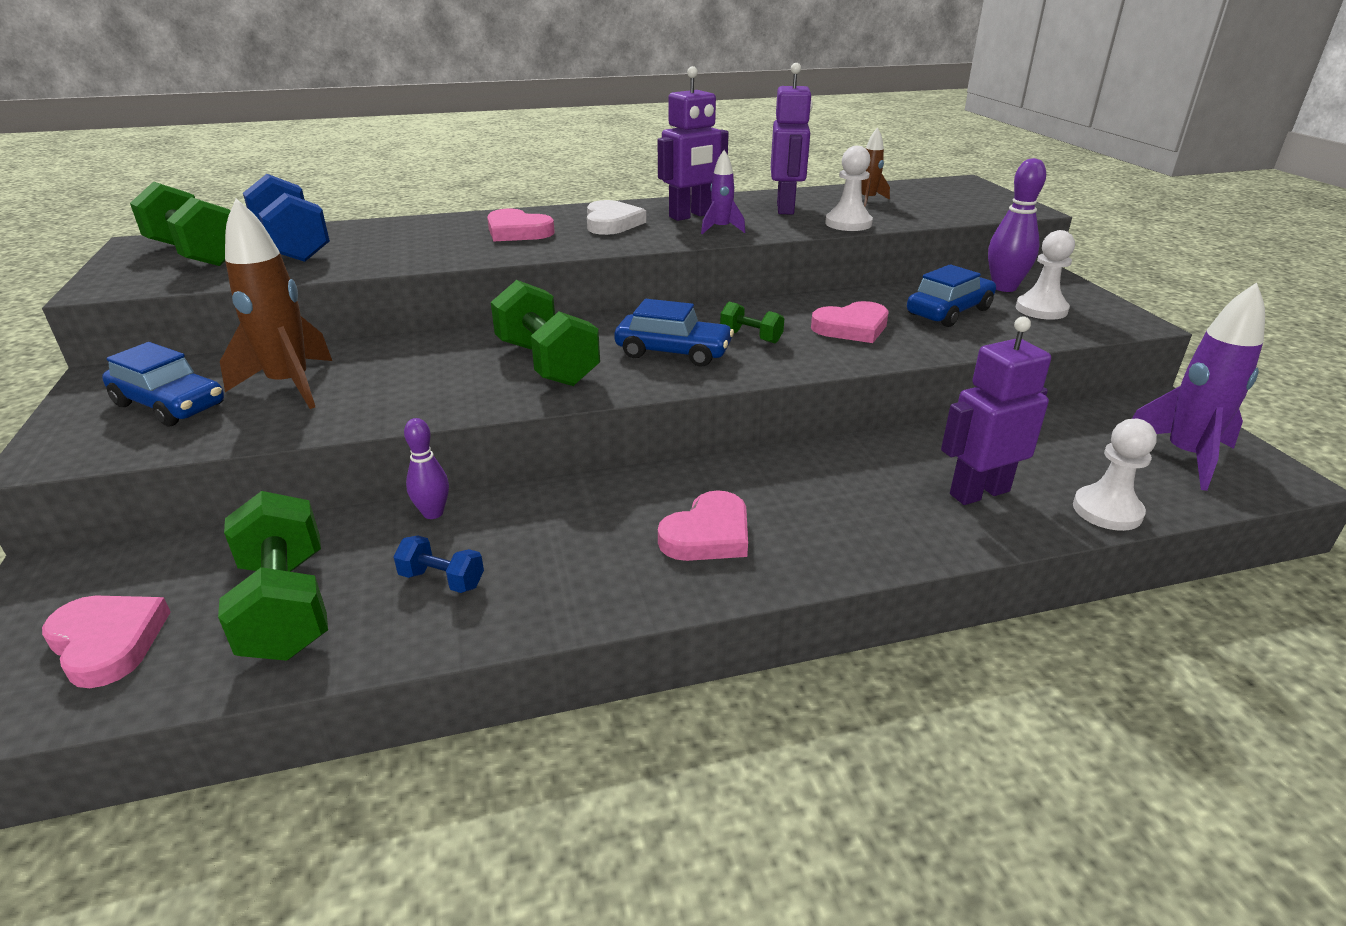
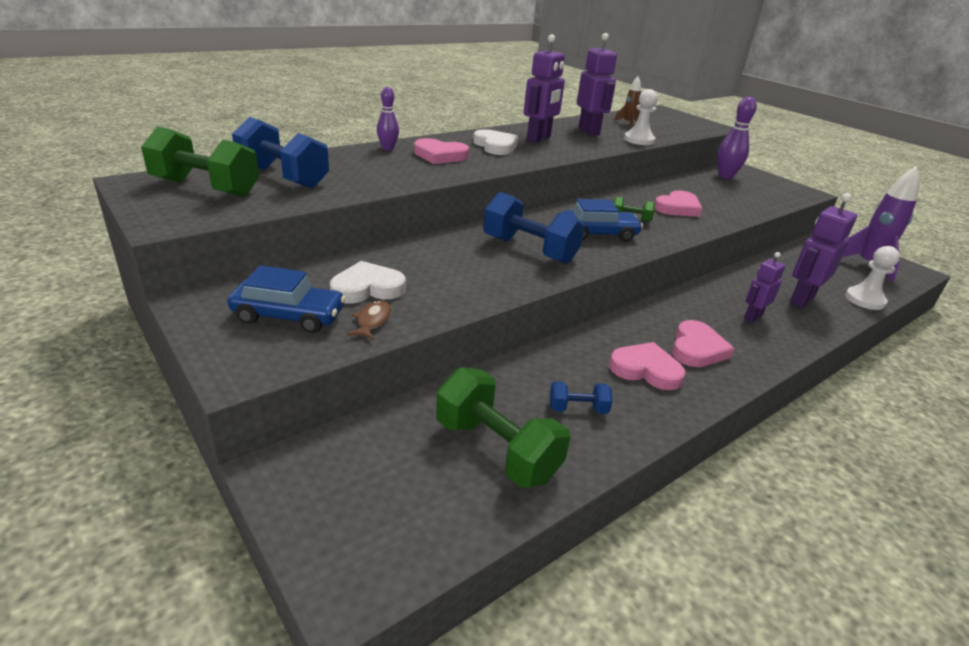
camera: 25 degrees left, 0 degrees up
pink heart [42,596,171,688] -> pink heart moved to [609,342,686,390]
brown rocket [220,198,332,409] -> white heart [330,261,406,303]
purple bowling pin [404,418,449,519] -> purple bowling pin moved to [377,87,399,151]
green dumbbell [491,280,600,386] -> blue dumbbell [483,192,585,264]
purple rocket [701,150,745,234] -> none
blue car [907,264,996,327] -> none
white pawn [1016,230,1075,320] -> none
none -> brown fish [347,300,391,340]
none -> purple robot [744,252,786,322]

